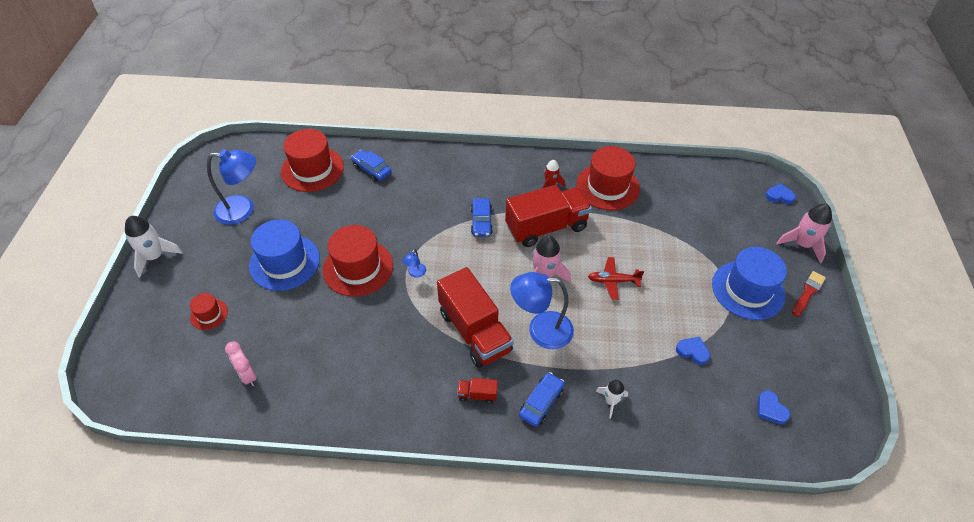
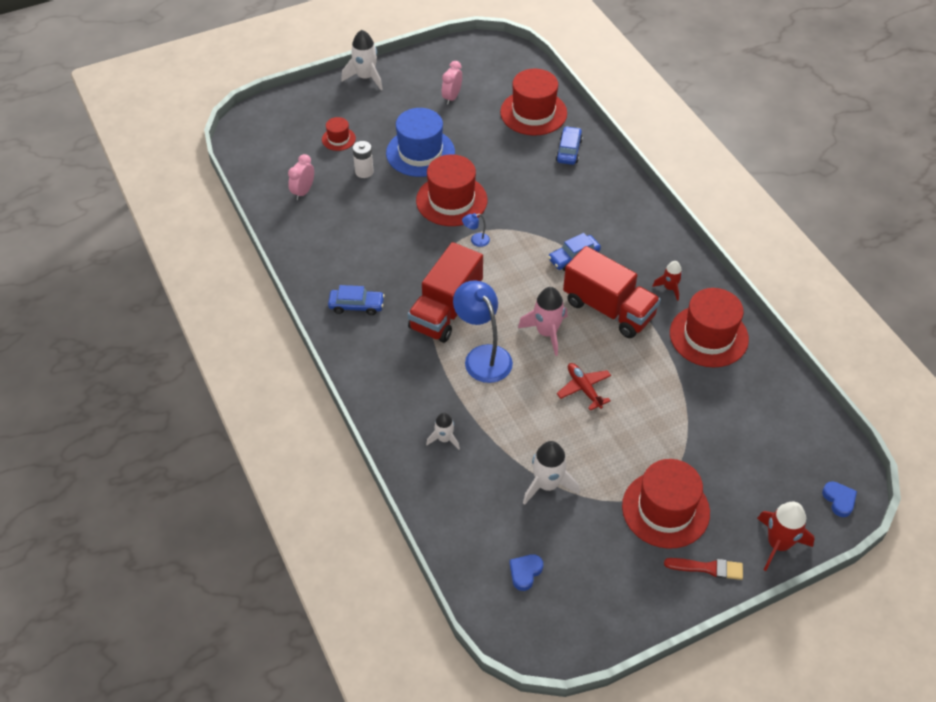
camera: 60 degrees right, 0 degrees up
blue lamp [207,149,256,225] -> pink clock [442,61,462,105]
red truck [457,378,498,404] -> none
blue car [519,372,565,427] -> blue car moved to [328,285,385,315]
blue heart [676,337,710,365] -> white rocket [523,441,580,505]
blue hat [712,247,787,320] -> red hat [622,459,710,549]
pink rocket [777,204,832,263] -> red rocket [757,502,815,571]
none -> white battery [353,141,374,178]

